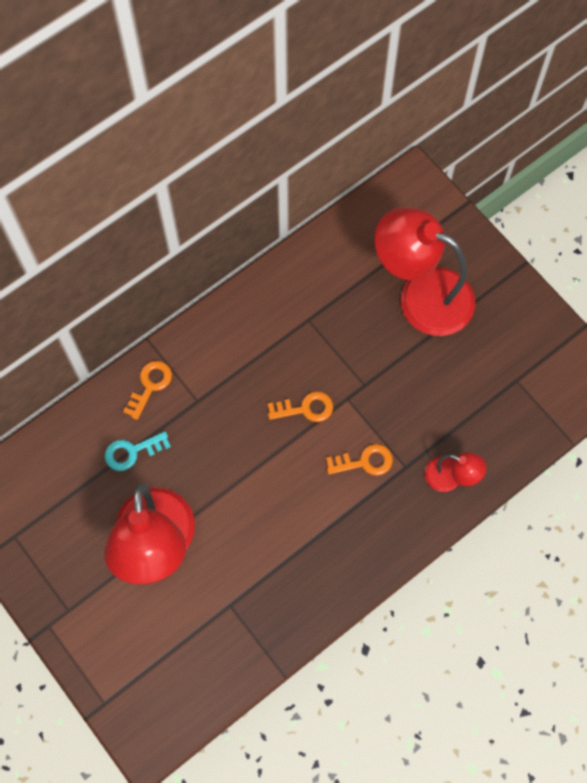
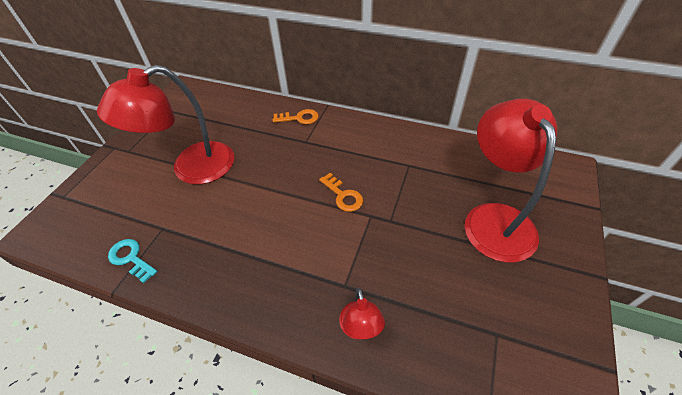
camera: 60 degrees right, 20 degrees down
turquoise key [105,432,171,471] -> turquoise key moved to [108,239,158,283]
orange key [326,444,393,476] -> none

